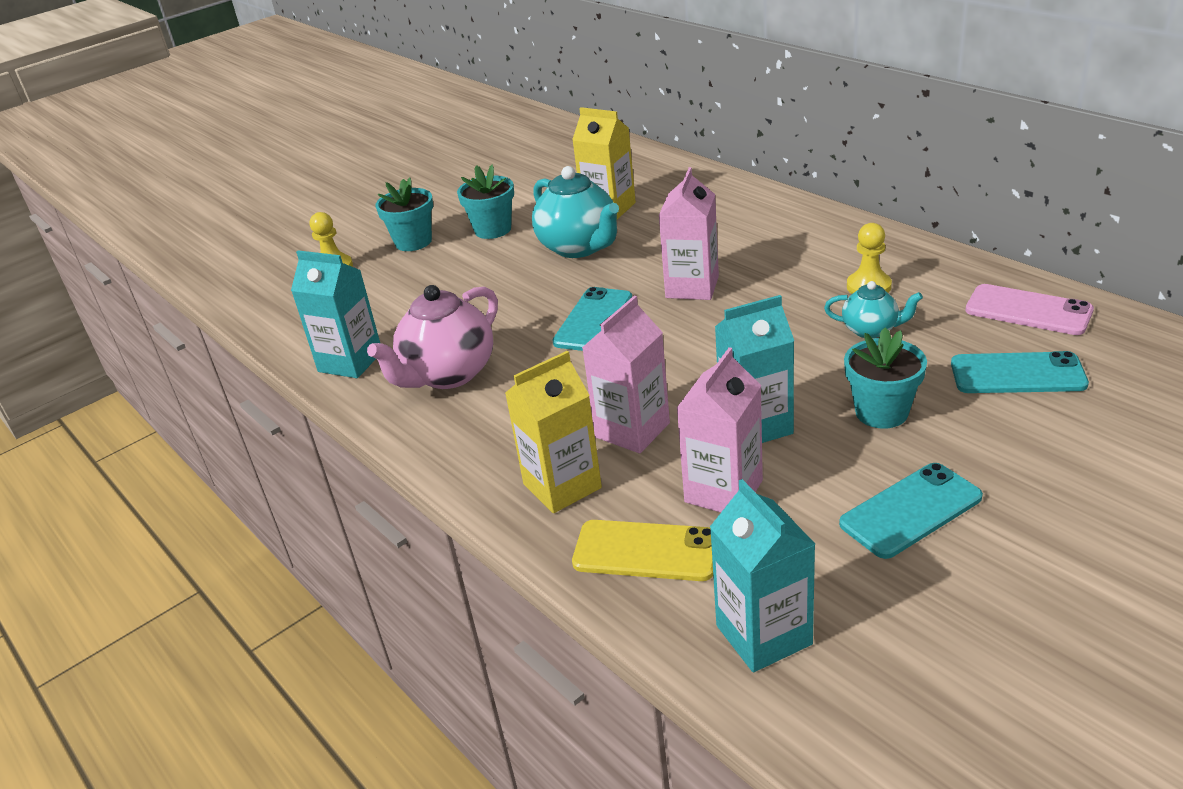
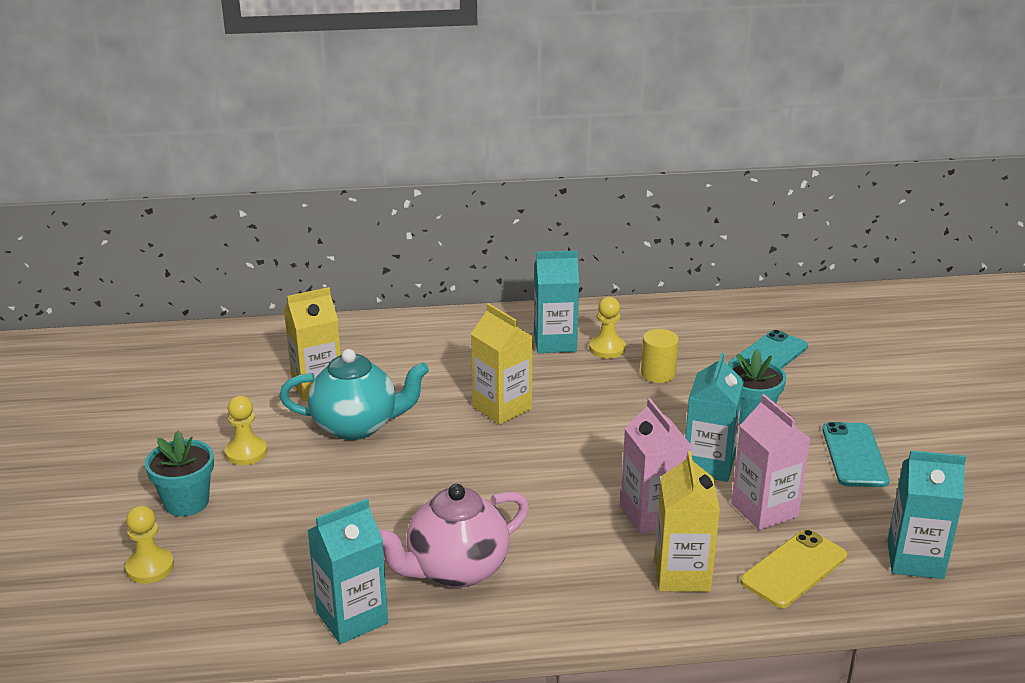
camera: 60 degrees left, 5 degrees down
pink teapot [367,285,498,389] -> pink teapot turned 75 degrees clockwise [379,484,529,588]
turquoise flower pot [457,165,514,239] -> yellow pawn [225,396,267,465]
turquoise phone [552,287,632,351] -> none
pink carton [659,167,719,300] -> yellow carton [471,303,533,425]
turquoise teapot [824,281,923,338] -> yellow cylinder [641,329,679,383]
pink phone [965,284,1094,335] -> none
none -> turquoise carton [534,250,579,353]

